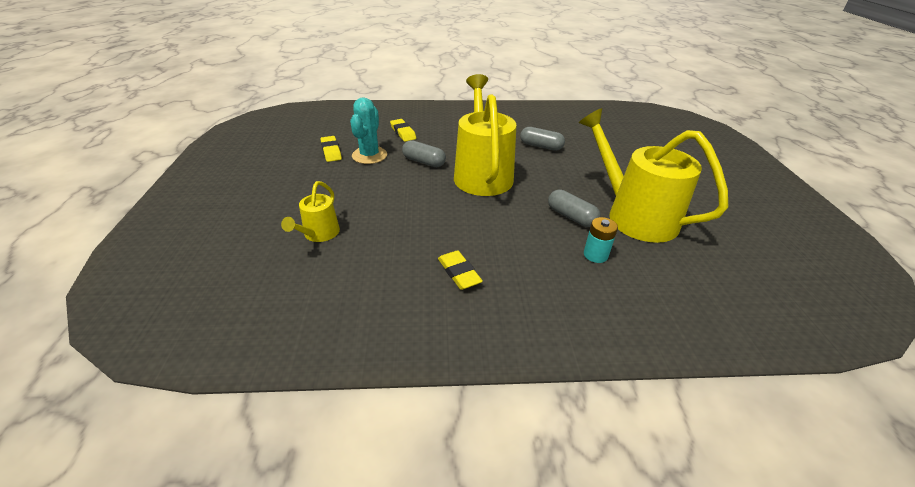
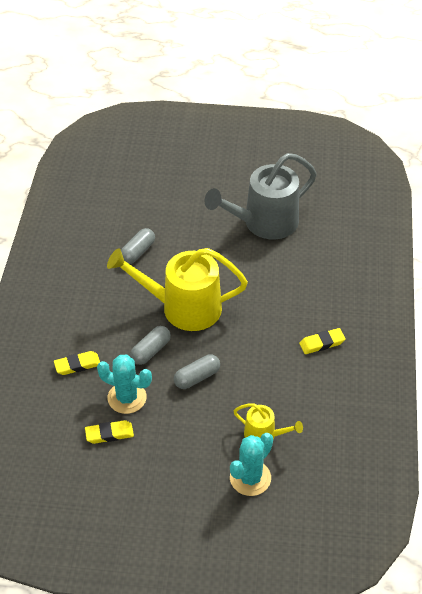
camera: 80 degrees left, 10 degrees up
grey capsule [548,189,601,227] -> grey capsule moved to [174,355,220,389]
yellow watering can [579,108,728,243] -> grey watering can [204,153,317,239]
turquoise battery [584,217,618,263] -> none
none -> turquoise cactus [230,433,273,496]

